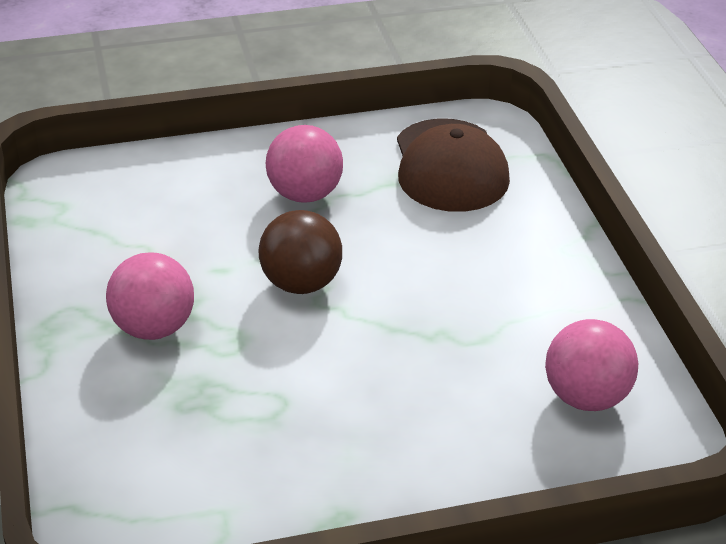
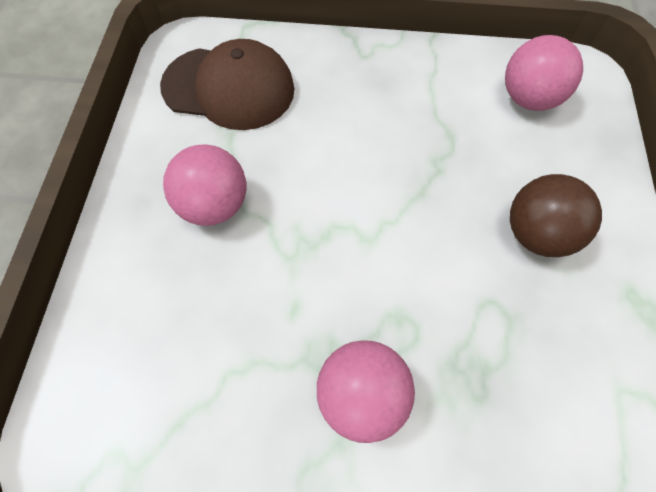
camera: 70 degrees left, 25 degrees up
brown ball [259,210,342,294] -> brown ball moved to [510,174,602,257]

